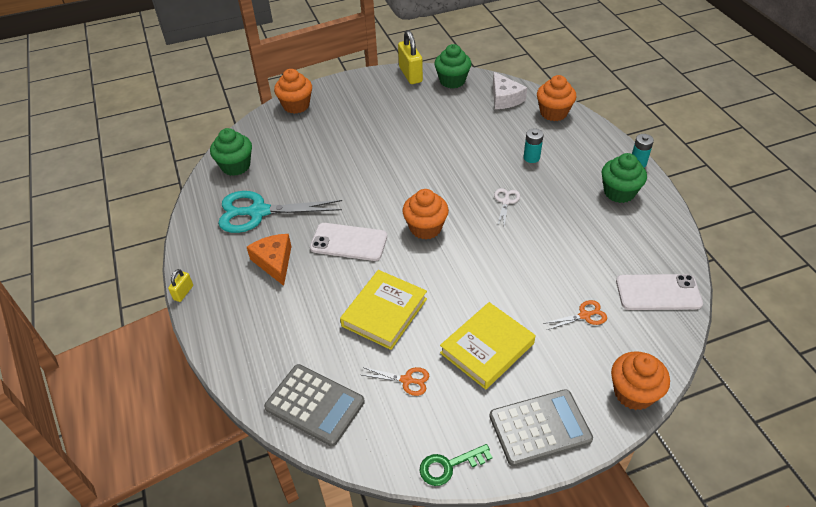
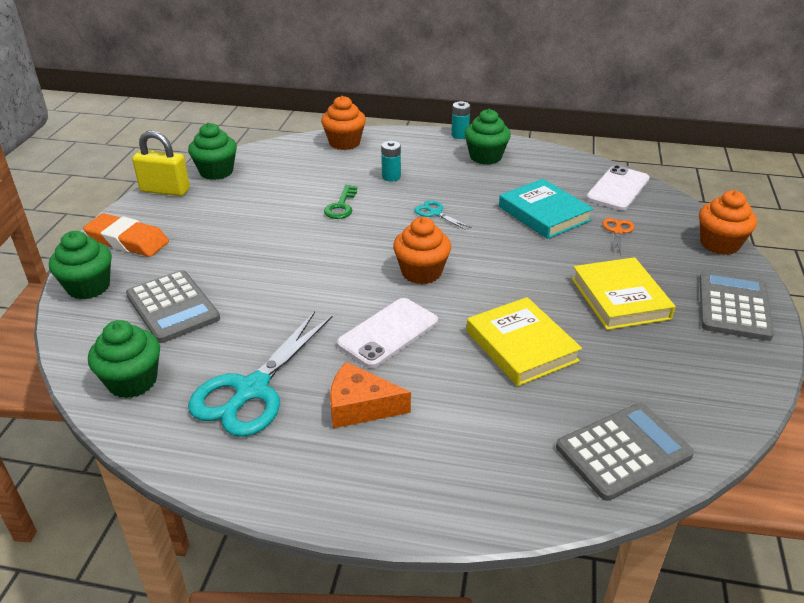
camera: 60 degrees left, 10 degrees down
yellow padlock [168,269,193,302] -> none
orange cupcake [274,69,312,114] -> green cupcake [49,231,112,299]
orange scissors [362,367,429,396] -> none
green key [420,444,492,486] -> green key moved to [324,185,357,219]
white cheese [493,72,527,109] -> none
white scissors [494,188,520,227] -> turquoise scissors [414,200,472,230]
none -> orange eraser [83,213,169,257]
none -> grey calculator [126,270,220,343]
none -> turquoise book [499,179,594,239]

